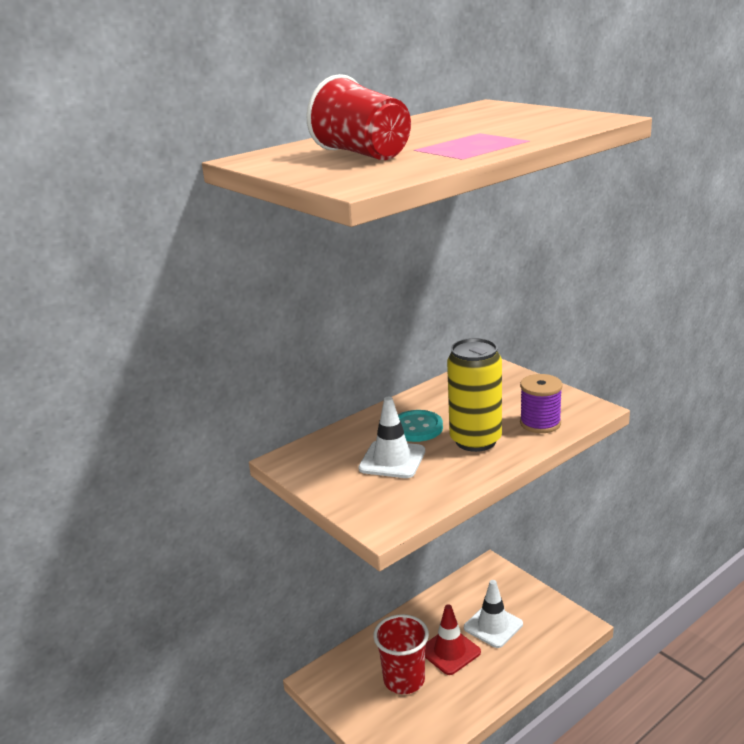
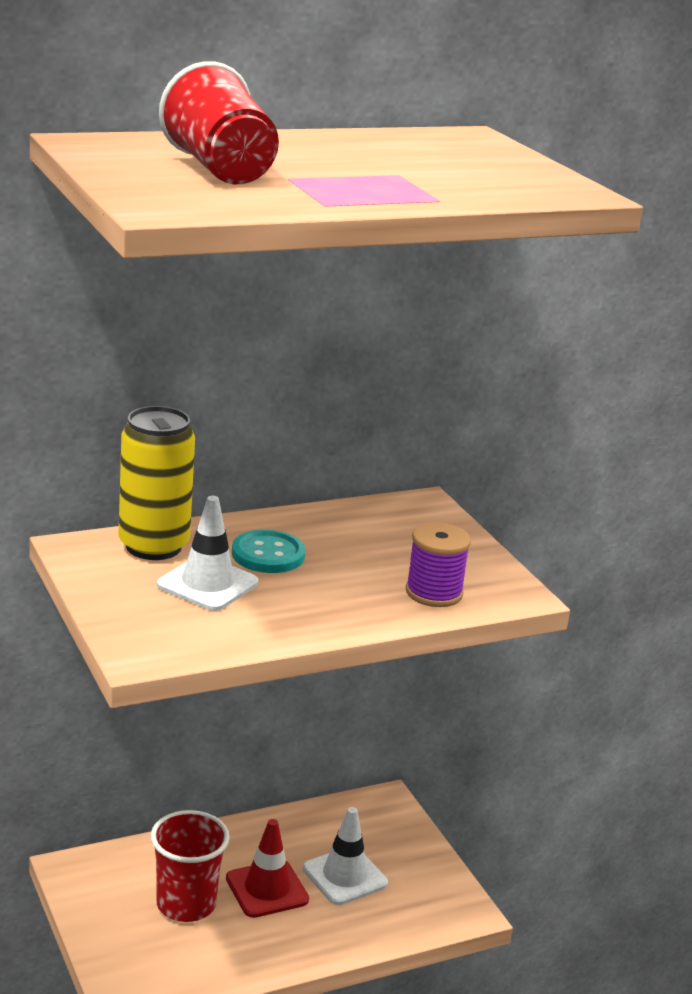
camera: 10 degrees right, 0 degrees up
yellow can [447,338,502,452] -> yellow can moved to [119,406,195,560]

